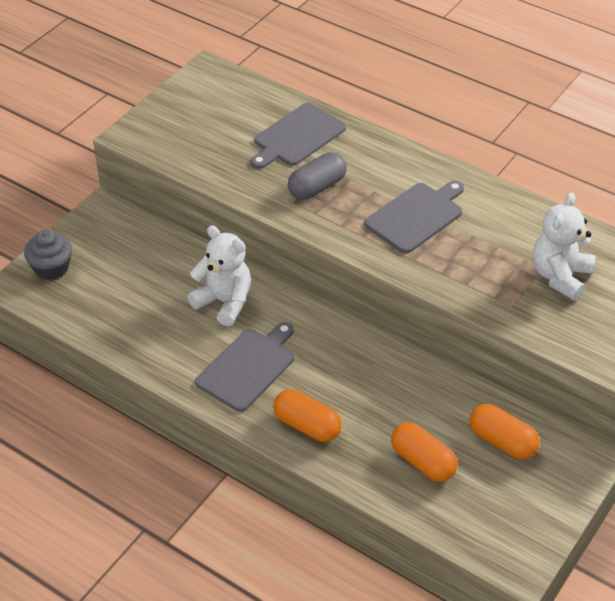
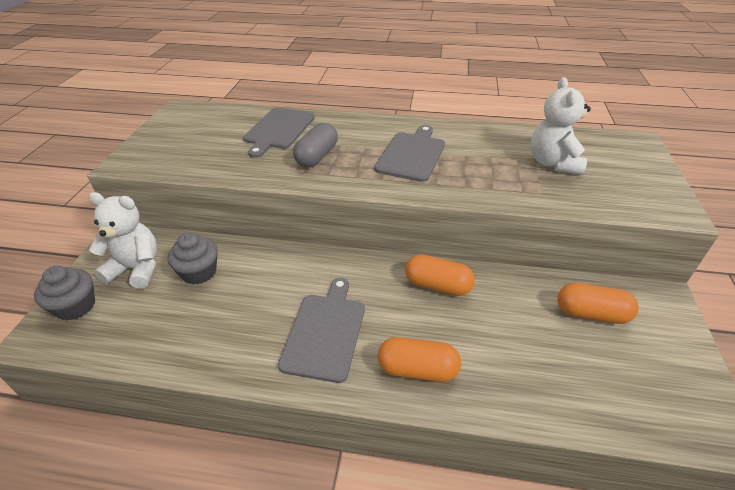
camera: 25 degrees left, 5 degrees down
white teddy bear [187,225,251,326] -> white teddy bear moved to [88,192,157,289]
orange capsule [391,422,458,482] -> orange capsule moved to [405,254,475,296]
none -> grey cupcake [167,233,218,285]

